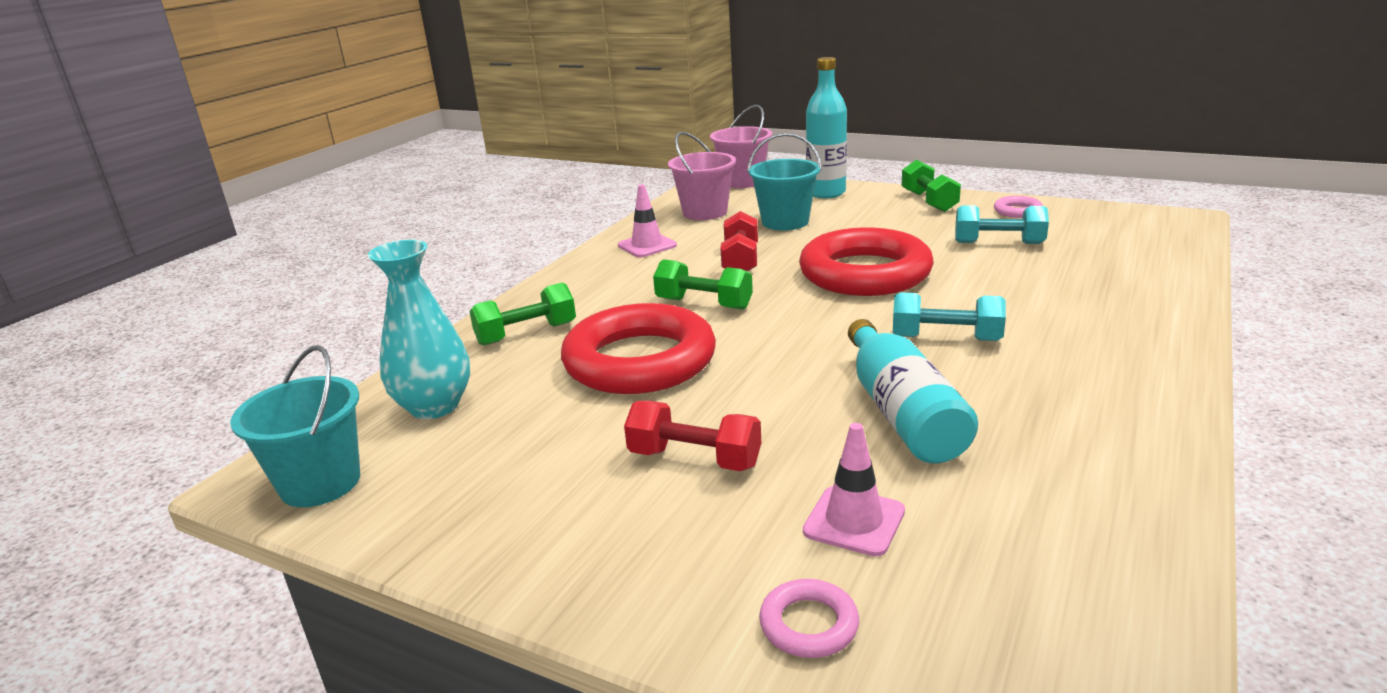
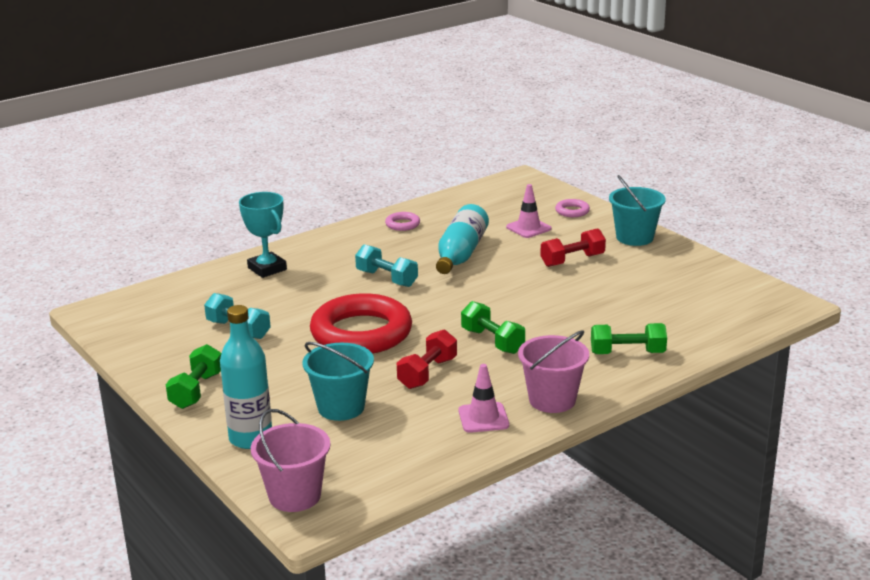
camera: 155 degrees left, 0 degrees up
turquoise bucket [230,345,360,507] -> turquoise bucket moved to [609,175,666,246]
turquoise vase [368,240,470,419] -> none
red ring [561,303,716,394] -> none
red dumbbell [624,401,761,471] -> red dumbbell turned 75 degrees counterclockwise [540,228,606,267]
pink bucket [668,132,736,220] -> pink bucket moved to [518,330,589,413]
pink ring [994,196,1043,218] -> pink ring moved to [385,212,420,231]
none -> turquoise trophy [239,192,287,278]

